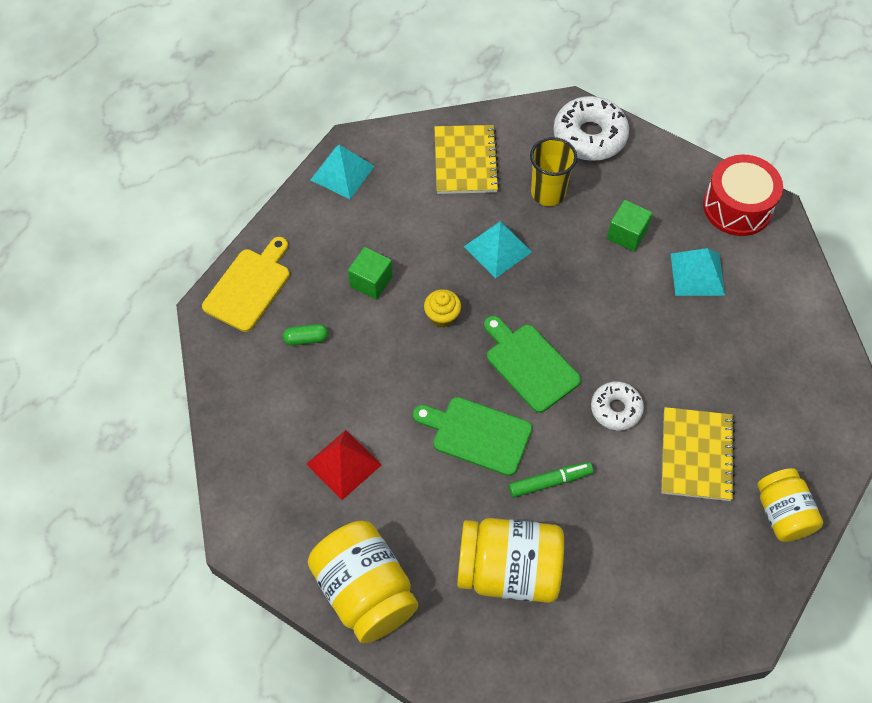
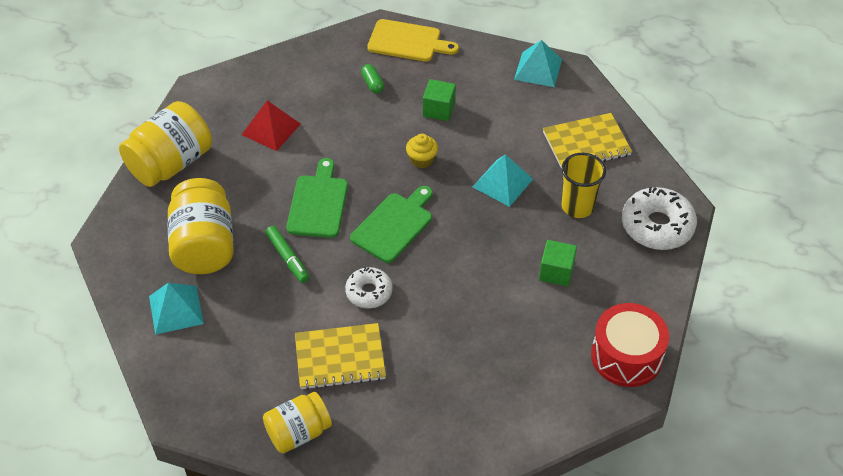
camera: 75 degrees right, 10 degrees down
turquoise pyramid [671,248,725,296] -> turquoise pyramid moved to [149,283,204,335]

